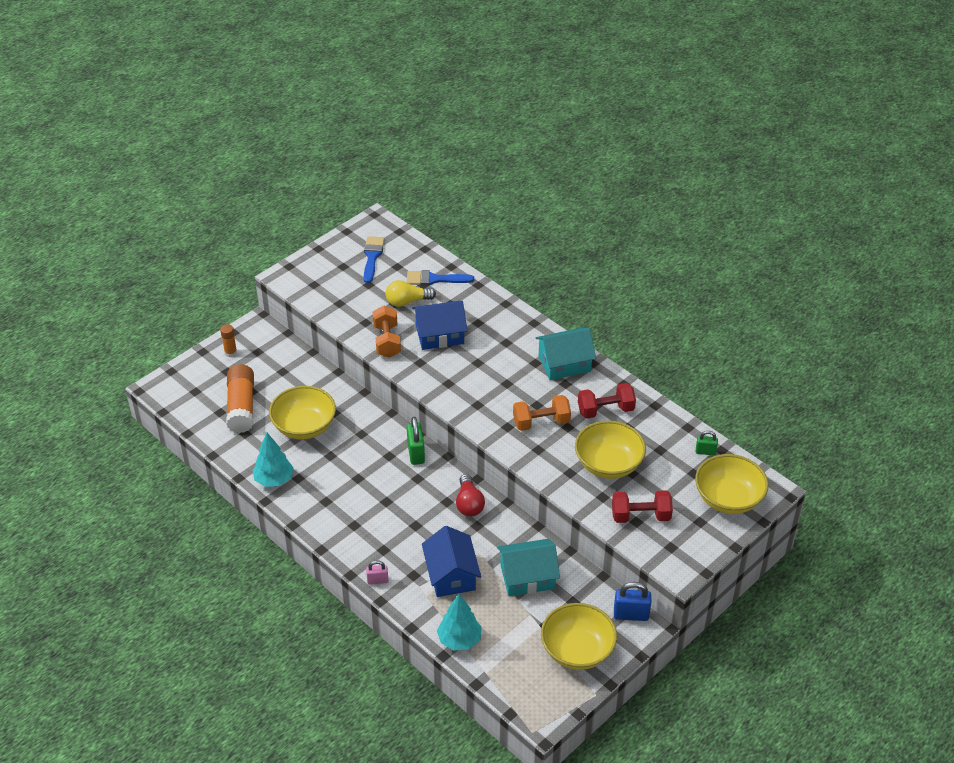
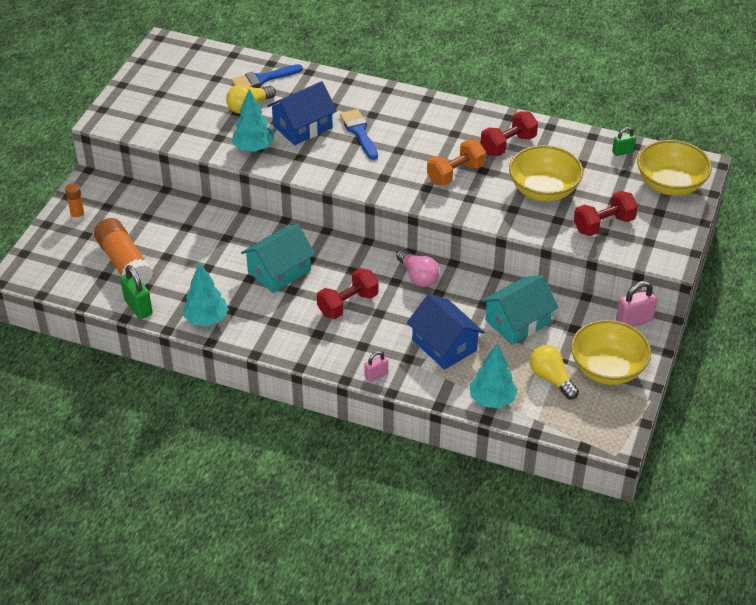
camera: 25 degrees left, 0 degrees up
yellow bowl [269,386,336,440] -> none
blue brush [364,236,384,283] -> blue brush moved to [340,109,378,160]
orange dumbbell [373,306,401,358] -> turquoise tree [232,89,275,152]
green padlock [407,417,425,465] -> green padlock moved to [120,265,152,319]
red light bulb [456,474,485,517] -> pink light bulb [396,249,440,287]
turquoise house [535,328,596,380] -> turquoise house moved to [241,224,315,293]
blue padlock [614,582,651,621] -> pink padlock [616,281,657,327]
none -> red dumbbell [317,268,379,319]
none -> yellow light bulb [530,345,579,399]

